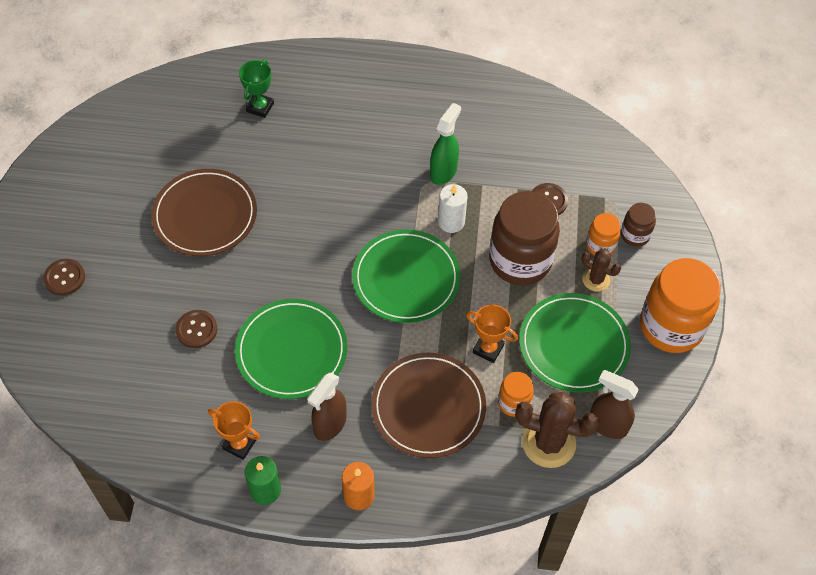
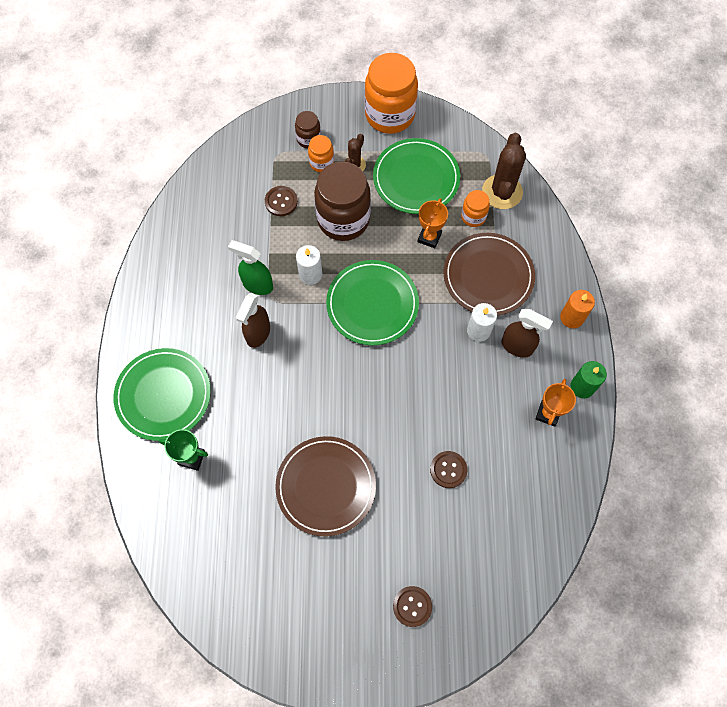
camera: 95 degrees left, 10 degrees up
green plate [235,299,347,399] -> green plate moved to [113,348,211,441]
brown spray bottle [590,370,639,439] -> brown spray bottle moved to [236,293,270,348]
none -> white candle [467,303,497,342]

